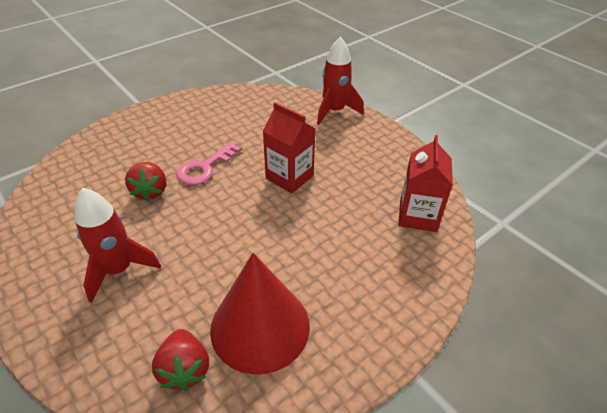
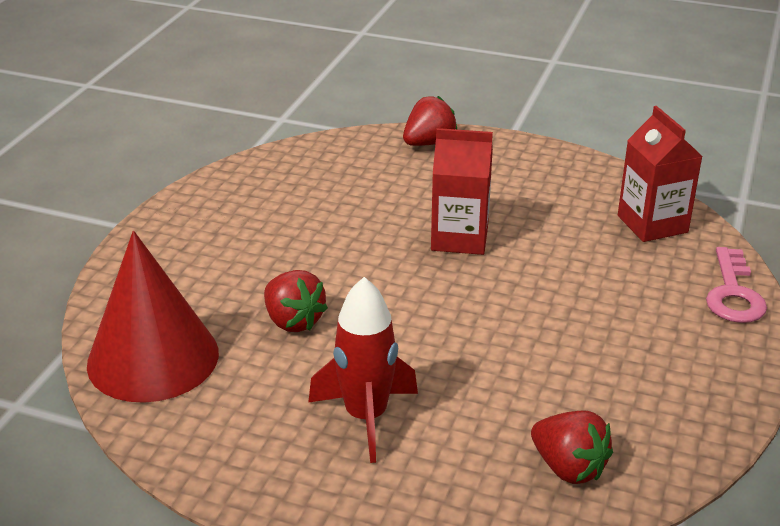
camera: 30 degrees left, 10 degrees down
pink key [177,142,241,185] -> pink key moved to [706,247,767,323]
red cone [210,253,310,375] -> red cone moved to [87,231,219,403]
red rocket [317,36,364,125] -> red strawberry [403,96,457,146]

